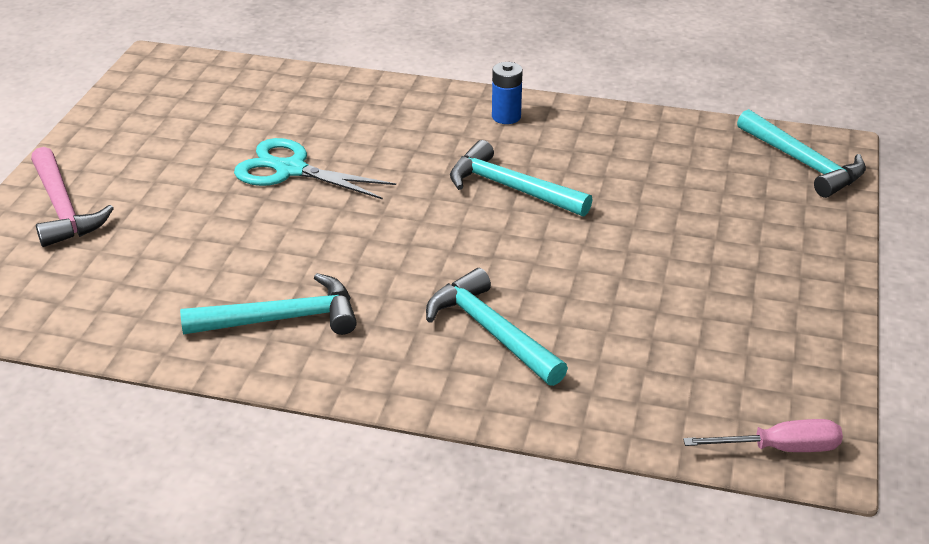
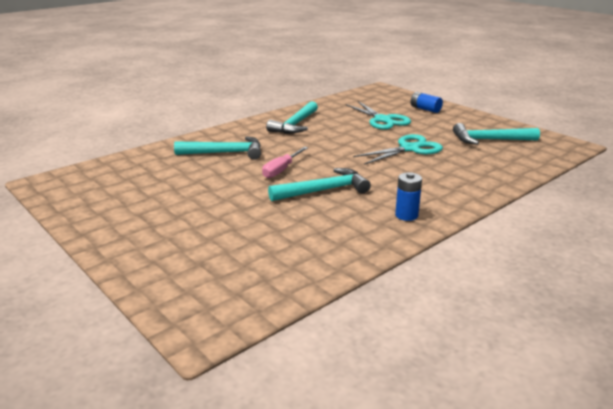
camera: 125 degrees right, 10 degrees down
pink hammer [31,147,114,247] -> blue battery [410,92,443,113]
pink screwdriver [683,419,843,452] -> pink screwdriver moved to [262,147,308,178]
turquoise hammer [737,109,866,198] -> turquoise hammer moved to [453,123,540,145]
none -> turquoise scissors [346,101,411,129]

